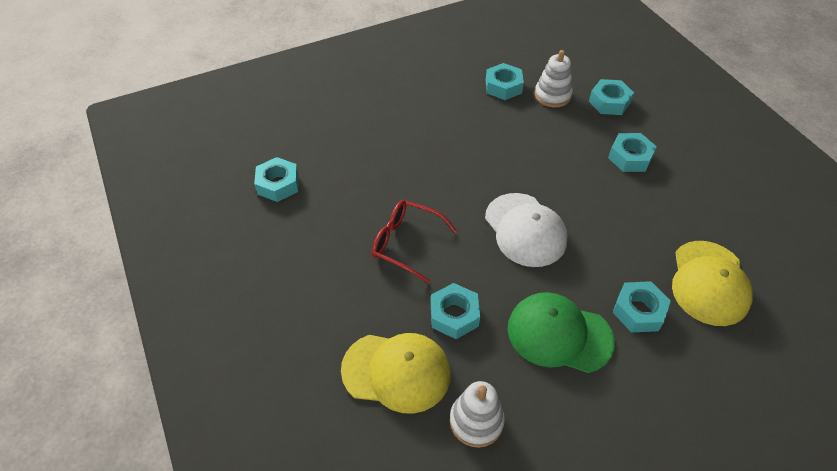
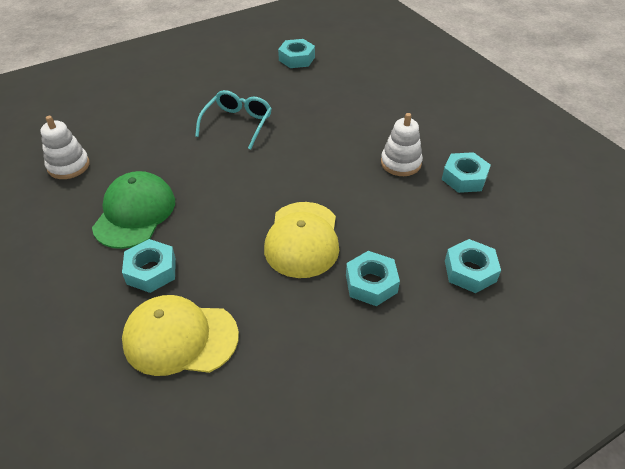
camera: 85 degrees right, 5 degrees down
yellow cap [341,333,451,414] -> yellow cap moved to [264,202,339,278]
red glasses [372,200,457,283] -> turquoise glasses [195,90,272,150]
turquoise nut [431,283,480,339] -> none
white cap [485,193,568,267] -> none
white stacking toy [535,50,573,108] -> white stacking toy moved to [381,113,423,176]

